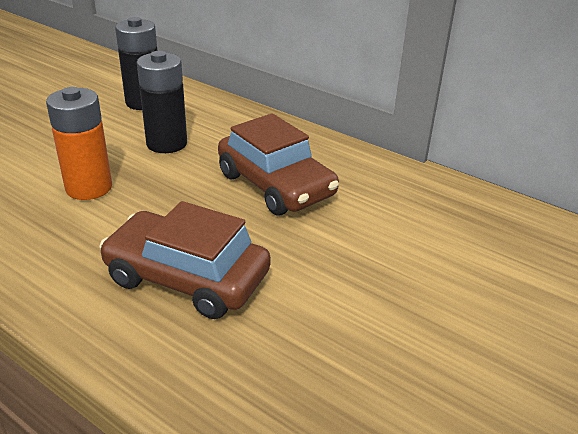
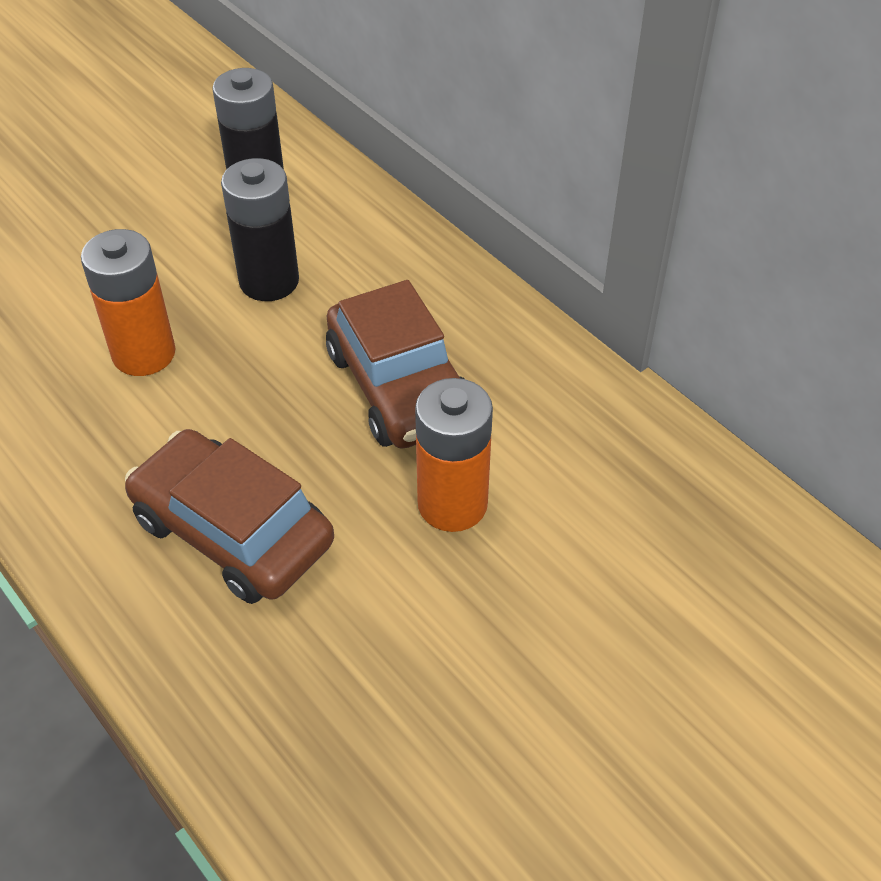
camera: 15 degrees right, 15 degrees up
none -> orange battery [415,378,493,532]

